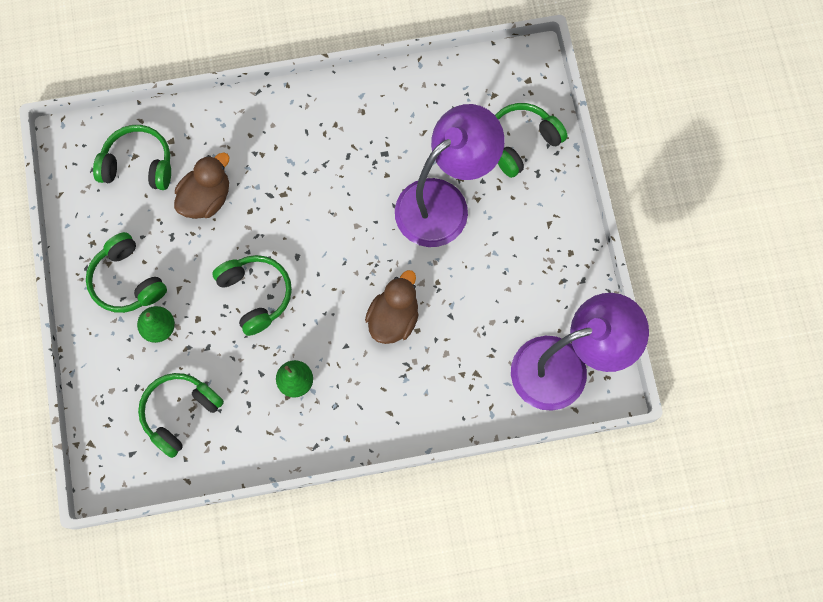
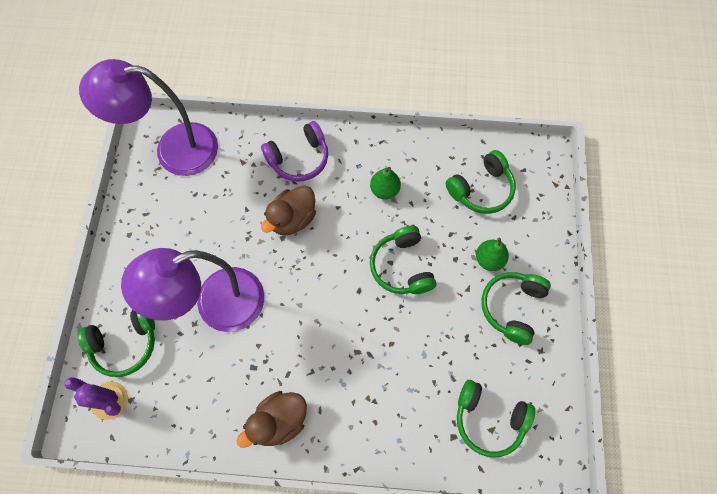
camera: 165 degrees left, 5 degrees down
green headphones [86,232,167,313] -> green headphones turned 135 degrees counterclockwise [481,272,551,345]
brown duck [174,152,229,219] -> brown duck moved to [237,391,307,448]
none -> purple cactus [65,377,128,420]
none -> purple headphones [261,121,328,182]

